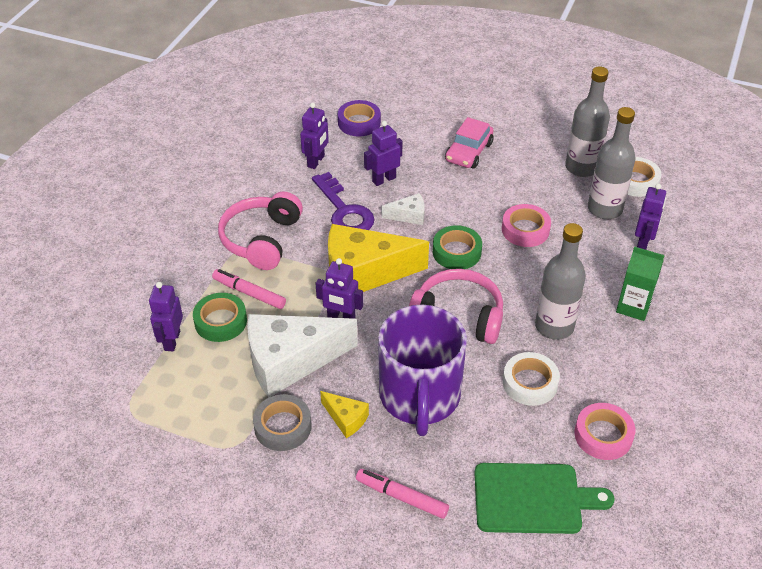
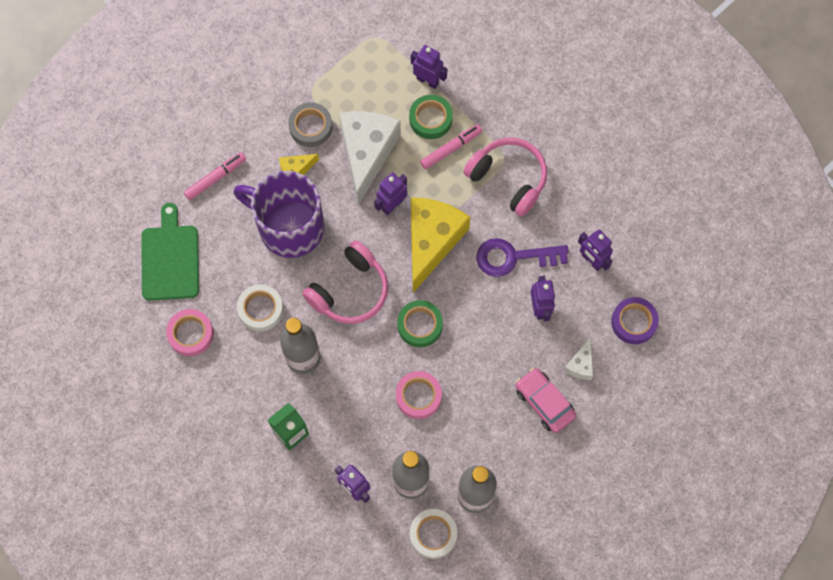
camera: 115 degrees right, 25 degrees up
white cheese [382,193,425,225] -> white cheese moved to [564,336,593,380]
green cutting board [474,463,614,534] -> green cutting board turned 150 degrees clockwise [141,203,199,301]

